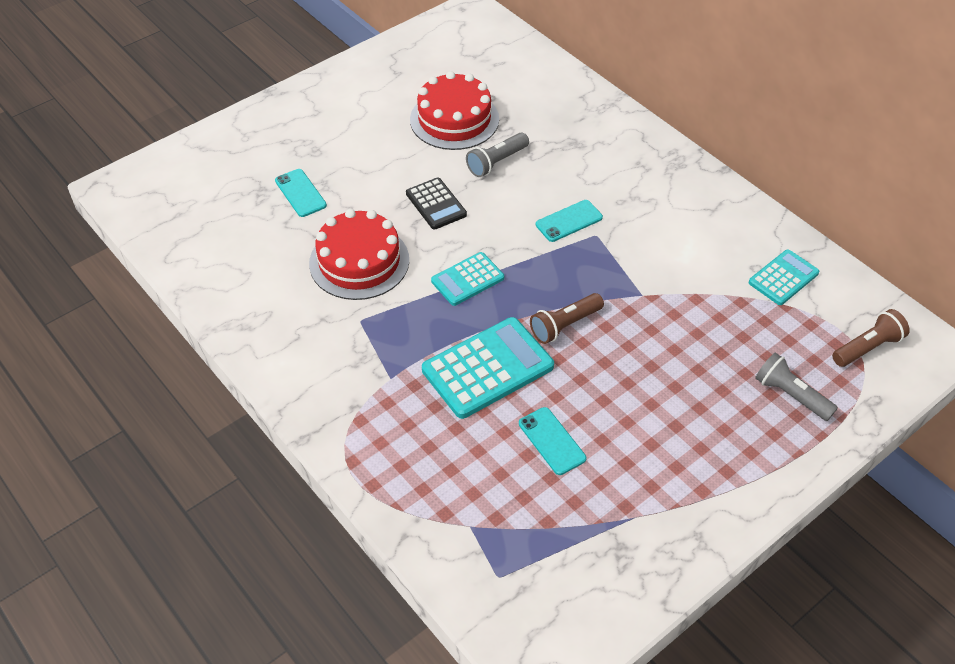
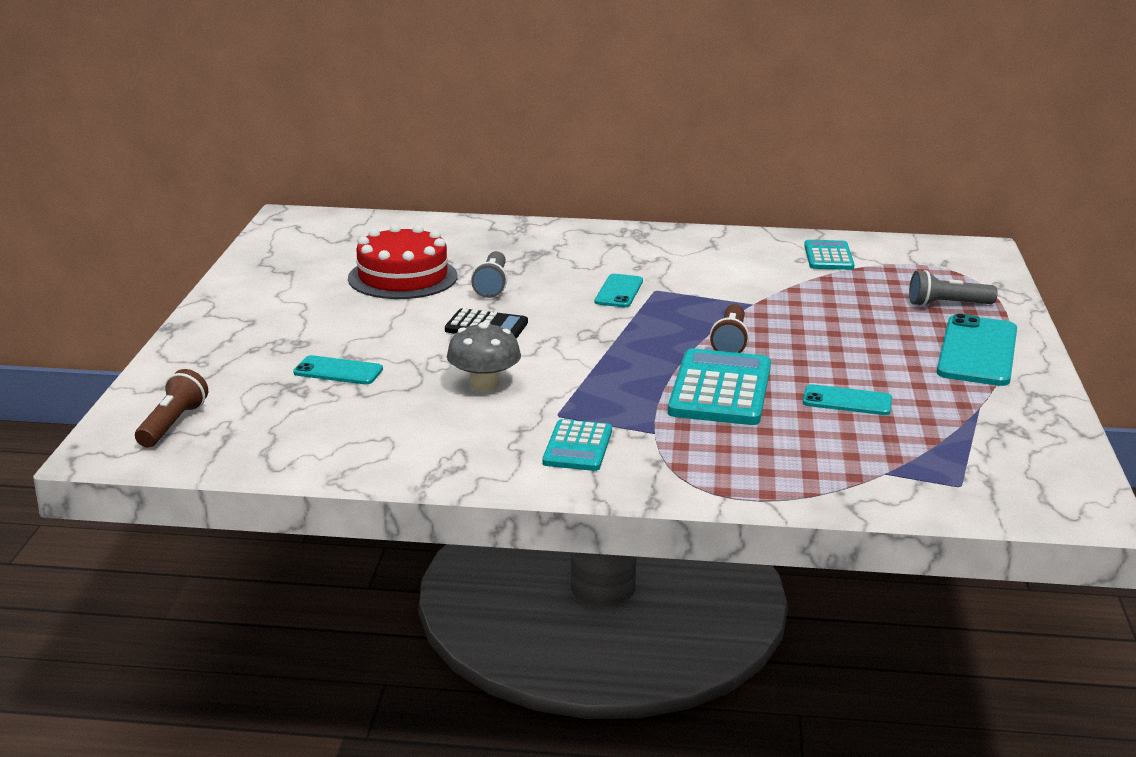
camera: 45 degrees left, 25 degrees down
red cake [309,209,409,300] -> grey mushroom [447,322,521,391]
turquoise calculator [431,252,504,306] -> turquoise calculator moved to [542,419,612,471]
brown flashlight [832,309,910,367] -> brown flashlight moved to [135,369,208,447]
none -> turquoise phone [937,314,1017,386]

